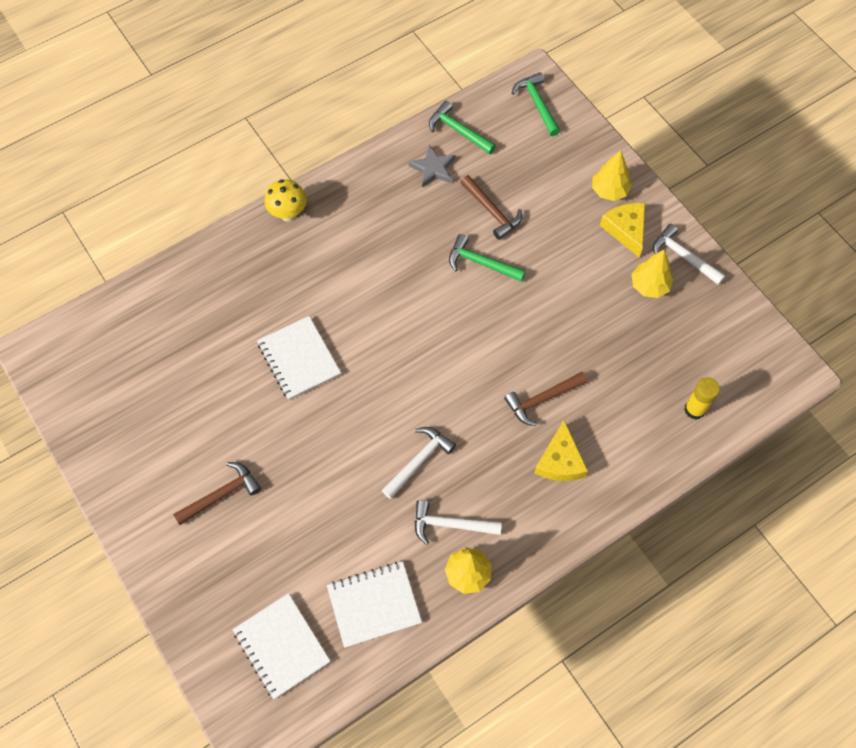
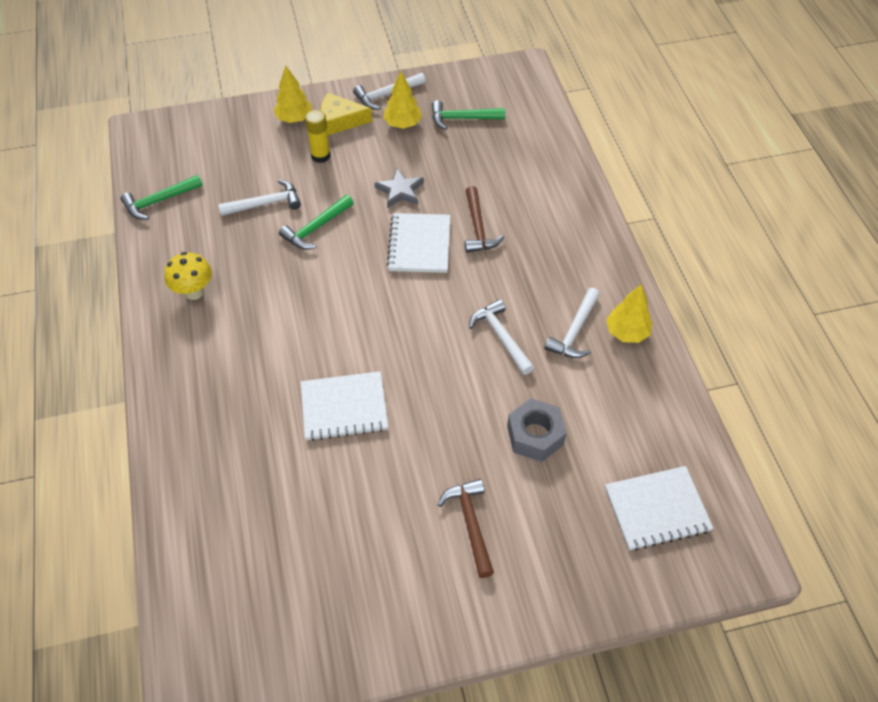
camera: 70 degrees left, 10 degrees down
yellow mushroom [265,179,307,222] -> yellow mushroom moved to [164,252,212,300]
white notebook [327,561,422,648] -> white notebook moved to [387,213,450,273]
grey star [408,145,455,188] -> grey star moved to [374,168,424,208]
brown hammer [460,175,522,240] -> white hammer [218,180,301,216]
green hammer [512,72,560,136] -> green hammer moved to [432,100,505,130]
yellow cheese [534,420,588,481] -> none
yellow glue stick [684,377,720,420] -> yellow glue stick moved to [305,110,331,163]
none -> grey nut [507,398,567,462]

